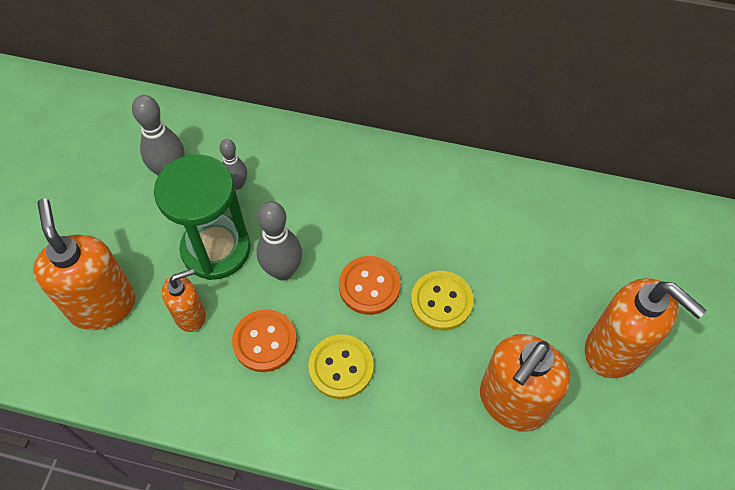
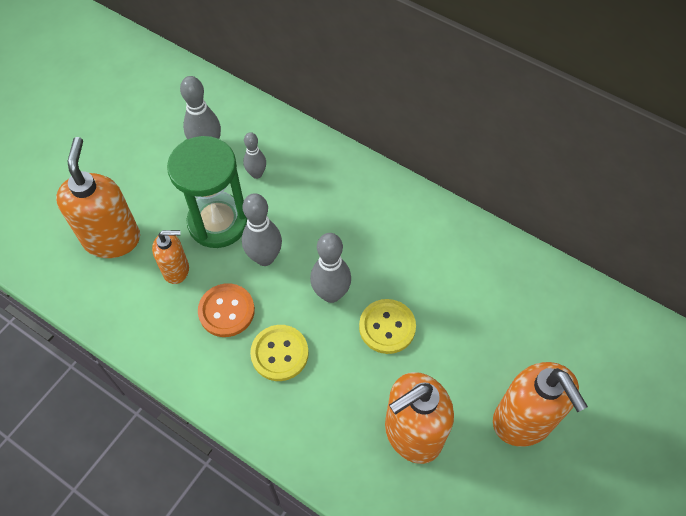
camera: 20 degrees right, 0 degrees up
orange button [339,256,400,315] -> grey bowling pin [310,233,351,303]

